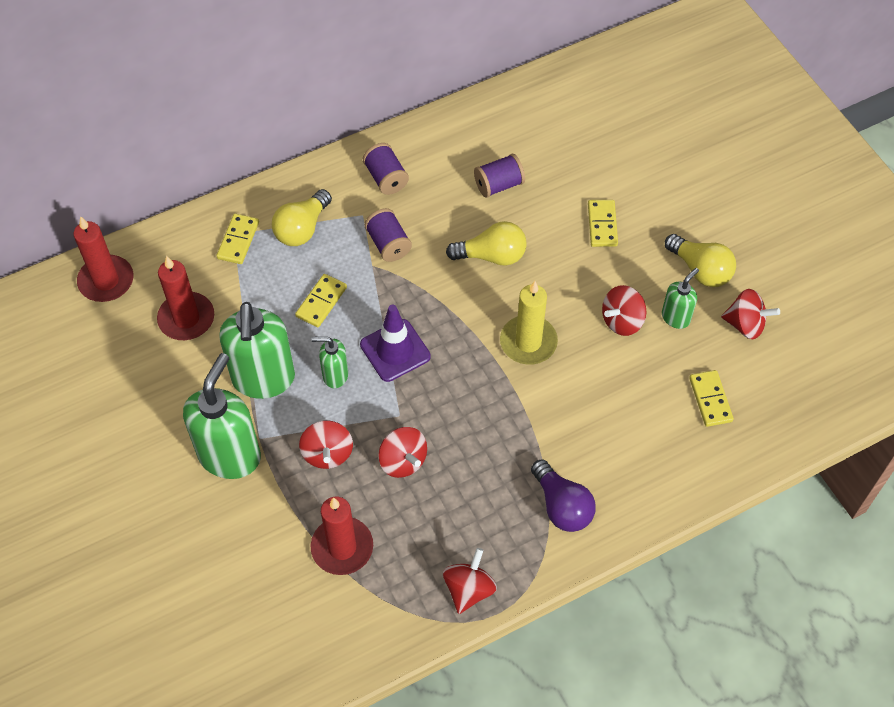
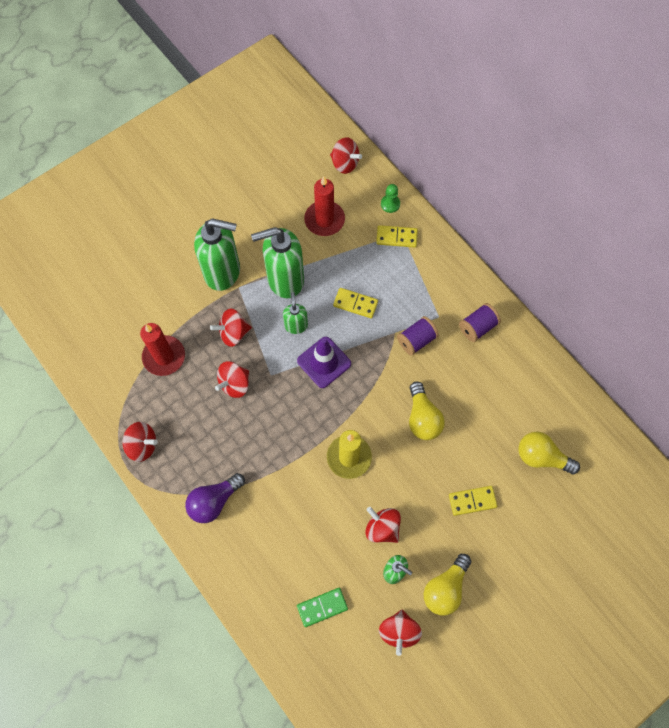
camera: 80 degrees right, 10 degrees up
red candle [73,216,133,302] -> red spinning top [330,137,362,174]
yellow light bulb [272,189,332,246] -> yellow light bulb moved to [518,432,580,474]
purple spool [474,154,525,198] -> none
yellow domino [689,370,734,427] -> green domino [297,588,348,627]
none -> green pawn [381,184,400,213]

